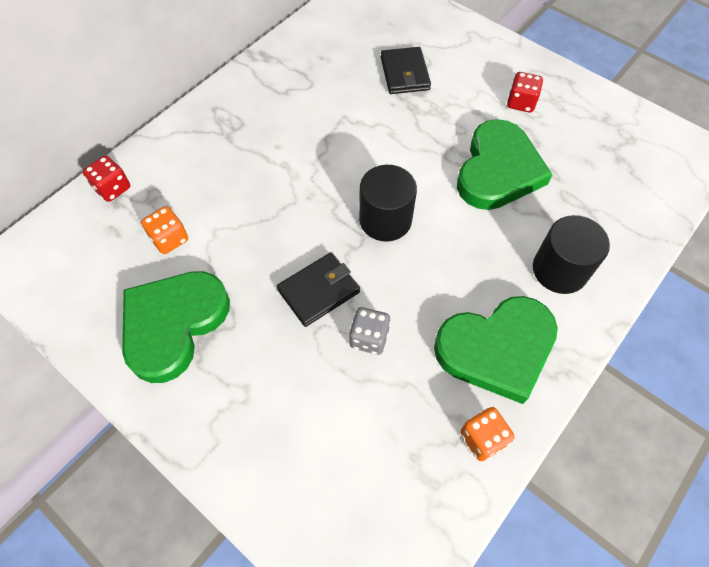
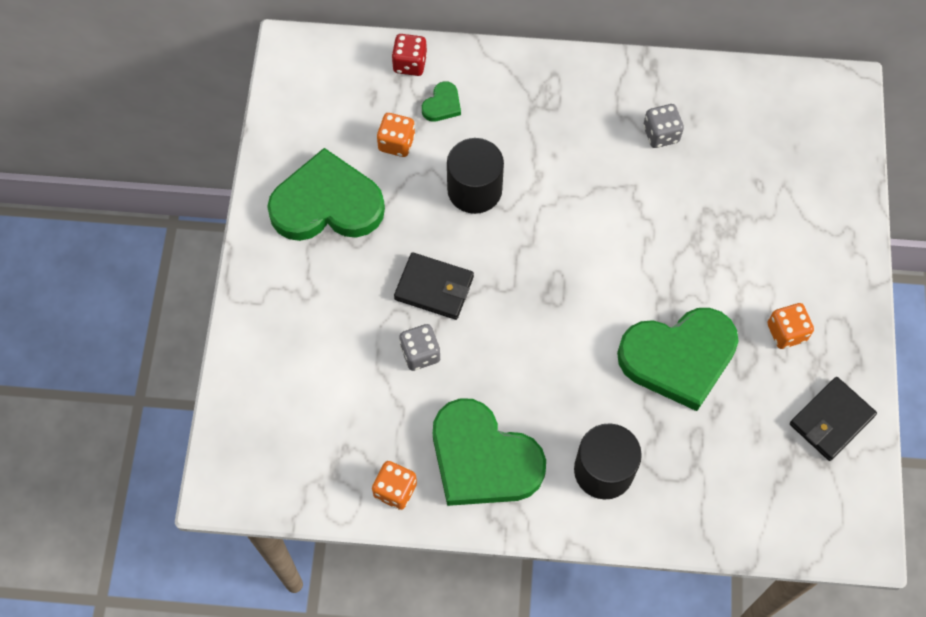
camera: 55 degrees right, 5 degrees up
black cylinder [359,165,417,242] -> black cylinder moved to [447,138,504,214]
black wallet [381,47,431,94] -> black wallet moved to [790,377,877,461]
red dice [507,72,543,113] -> orange dice [768,303,814,349]
none -> green heart [422,82,461,122]
none -> grey dice [643,104,684,148]

